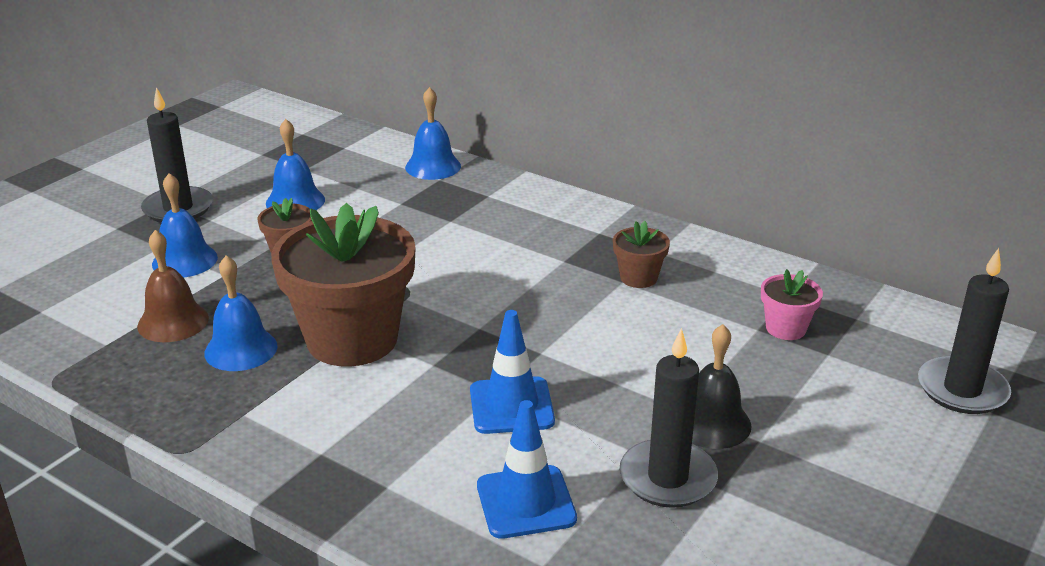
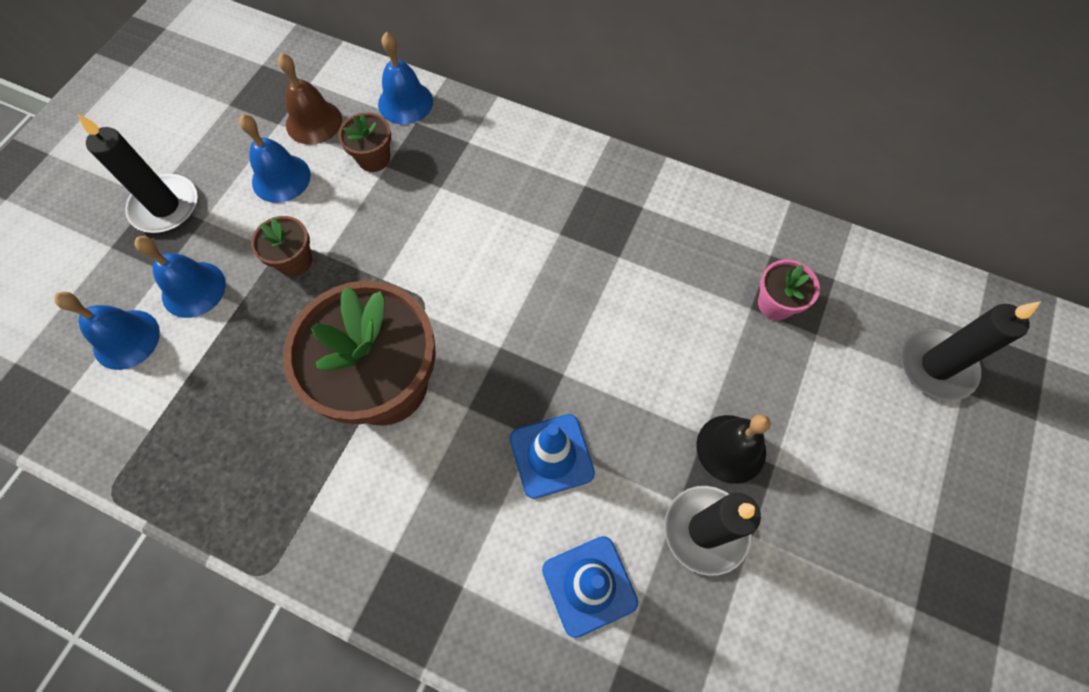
camera: 10 degrees left, 35 degrees up
brown bell [137,230,209,342] -> brown bell moved to [278,53,342,145]
blue bell [204,255,277,371] -> blue bell moved to [54,291,160,370]
brown flower pot [613,221,670,288] -> brown flower pot moved to [338,113,391,172]

